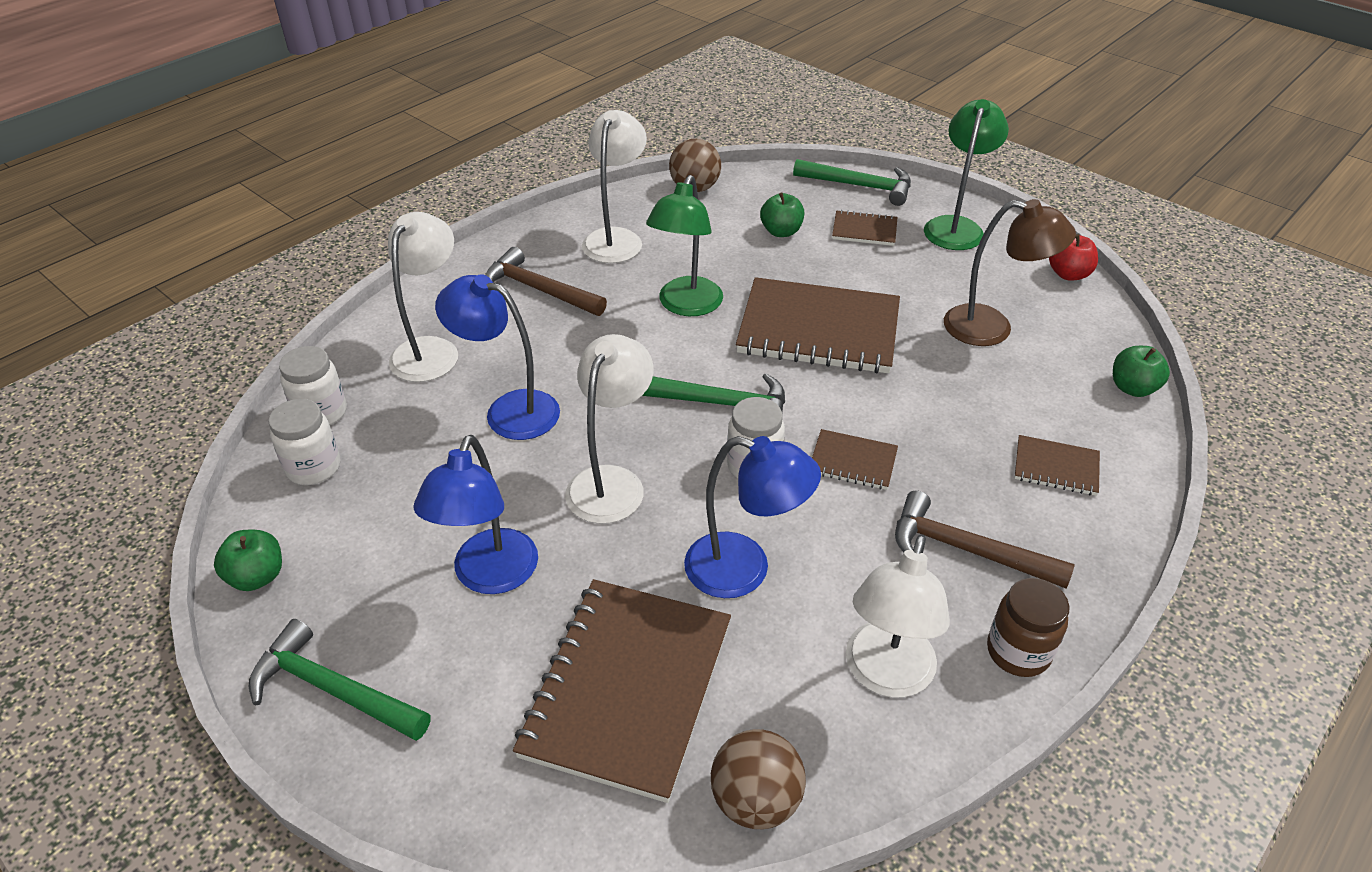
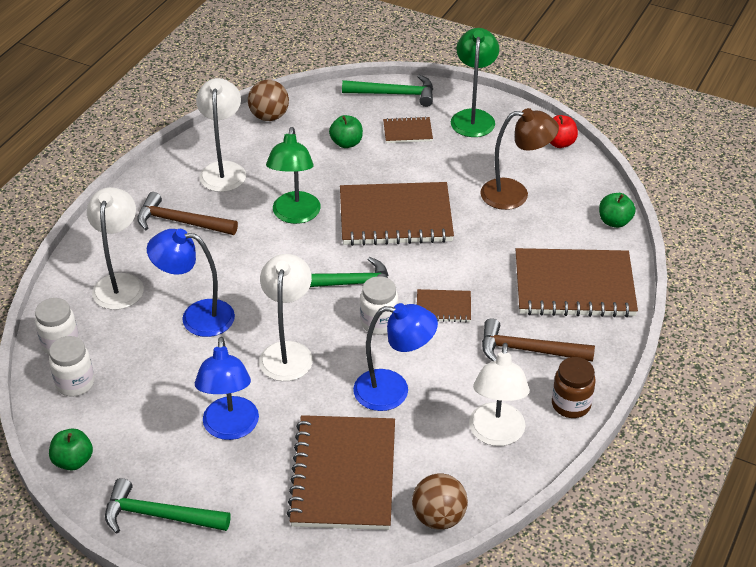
camera: 15 degrees left, 0 degrees up
brown notebook [1014,435,1100,496] -> brown notebook [515,248,638,317], size x2.17

